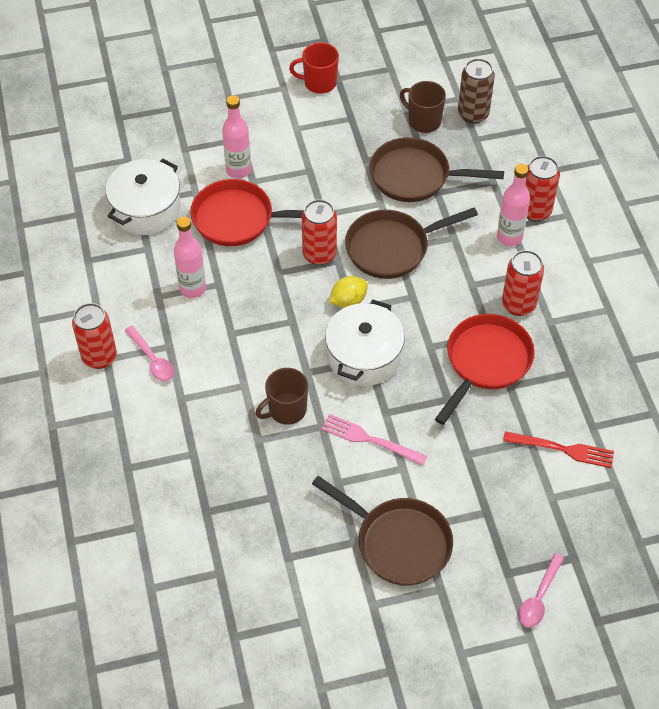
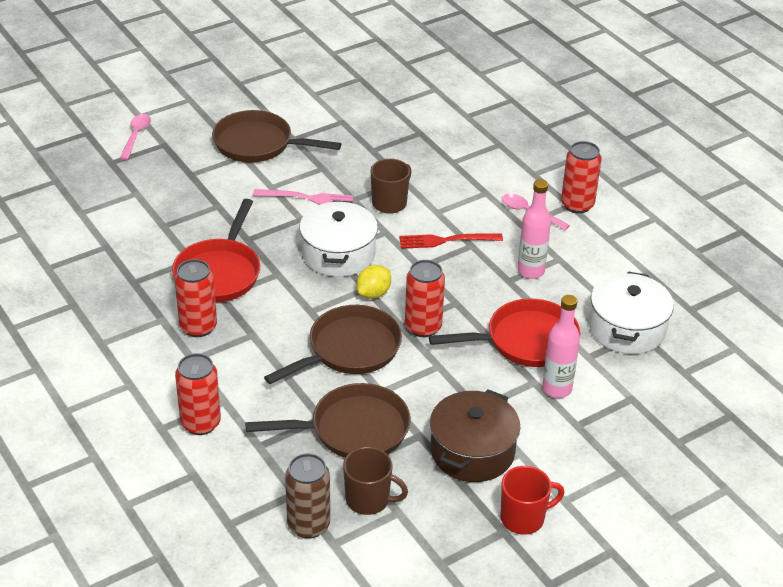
camera: 160 degrees right, 15 degrees down
pink bottle [497,164,530,246] -> none
red fork [503,431,614,468] -> red fork moved to [399,233,503,249]
none -> brown pot [430,389,520,482]

